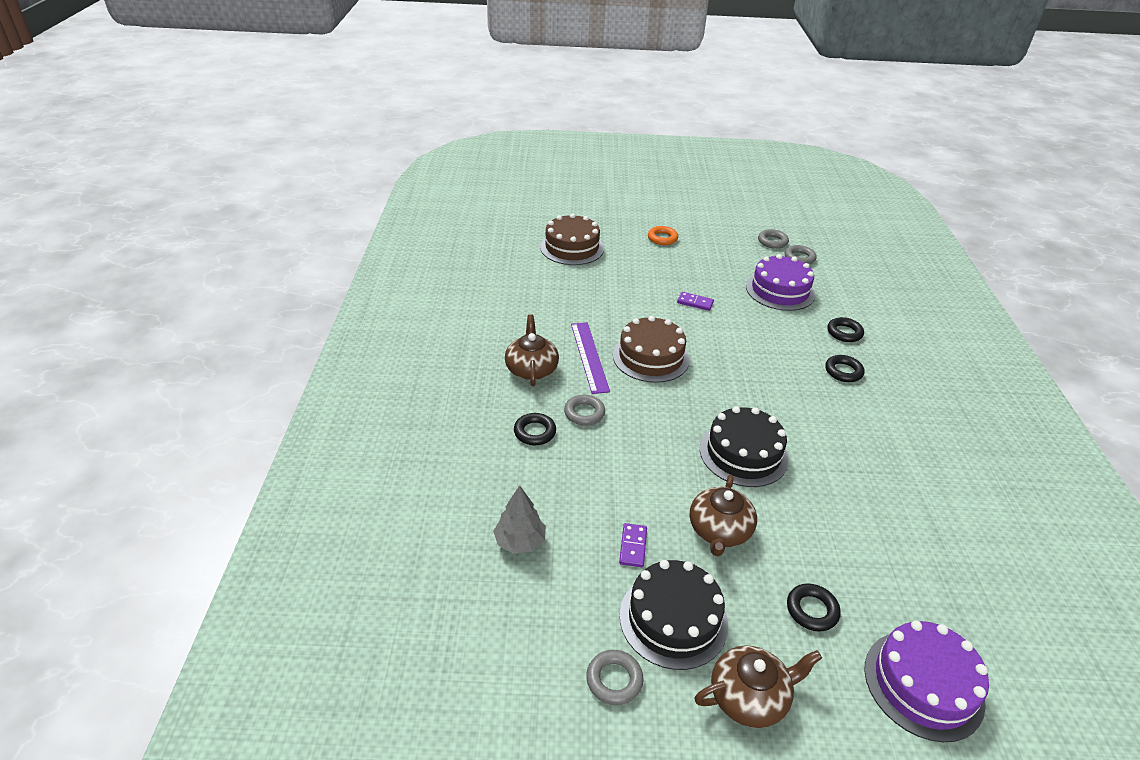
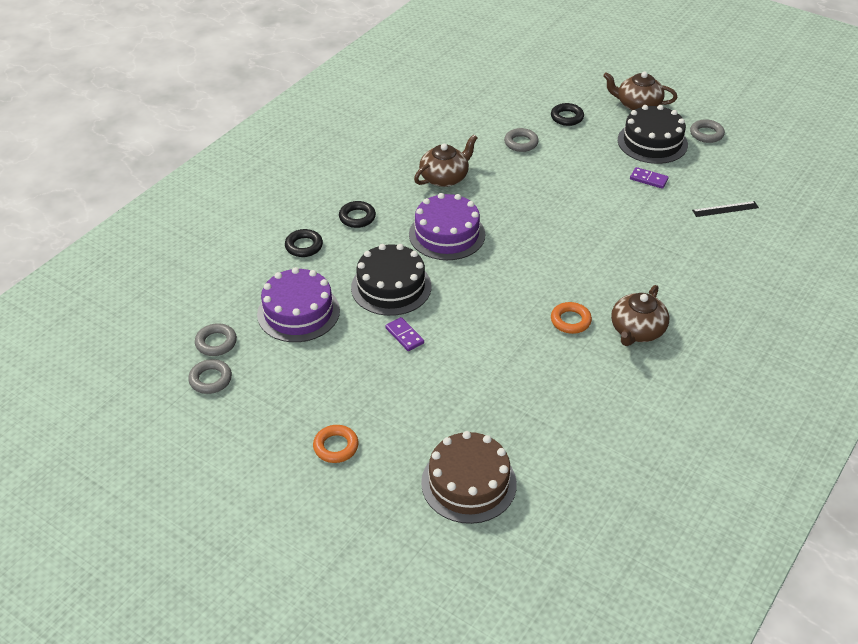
camera: 145 degrees left, 5 degrees up
grey tree [493,485,546,554] -> black ruler [692,201,759,217]
black ring [514,413,556,445] -> none
grey ring [564,395,605,426] -> grey ring moved to [504,128,539,152]
purple ruler [571,322,610,394] -> orange ring [551,302,592,334]
brown cake [613,316,690,383] -> none
purple domino [619,523,647,567] -> purple domino turned 75 degrees clockwise [630,167,669,189]
brown teapot [690,474,757,556] -> brown teapot moved to [414,134,477,187]
black cake [700,406,788,487] -> black cake moved to [351,244,431,316]
purple cake [864,621,989,742] -> purple cake moved to [409,193,485,260]

